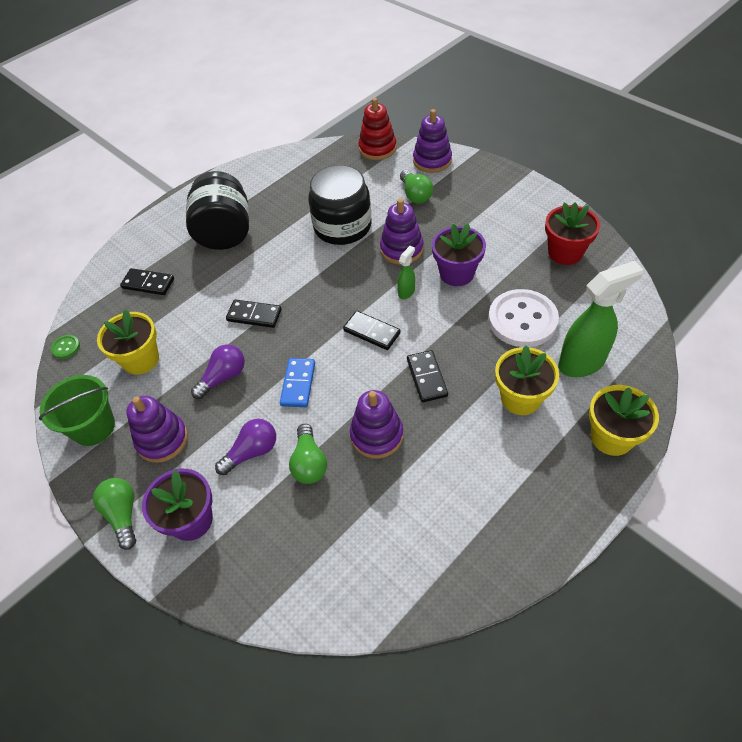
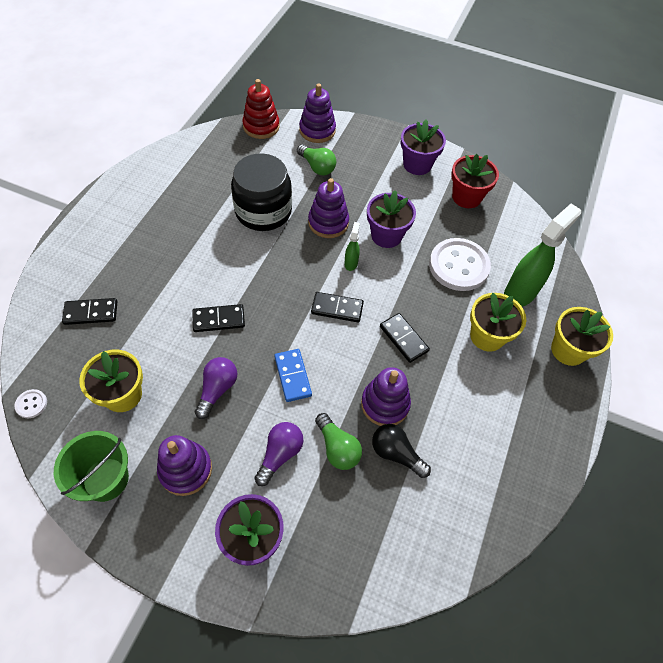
camera: 30 degrees left, 5 degrees up
green button [51,335,80,359] -> white button [14,389,47,418]
green light bulb [93,478,136,550] -> none
black jar [186,171,249,250] -> none
none -> black light bulb [372,424,431,478]
none -> purple flower pot [401,120,446,175]

